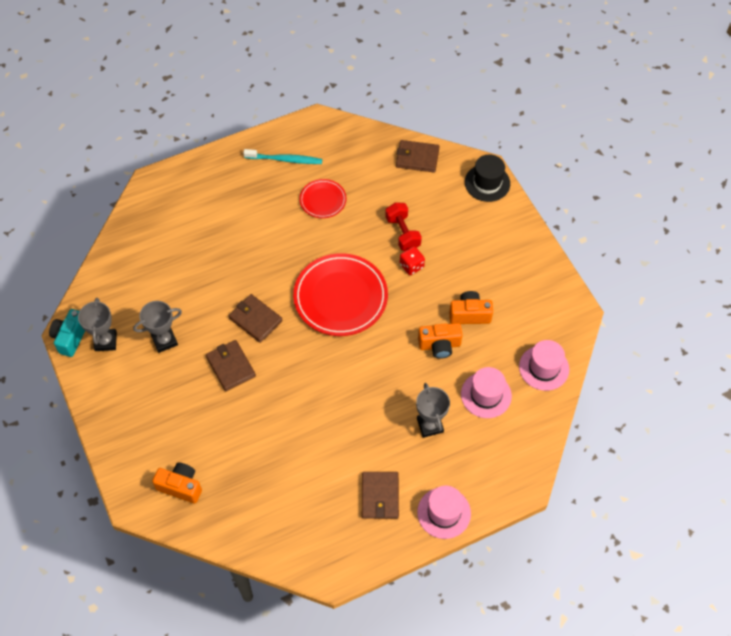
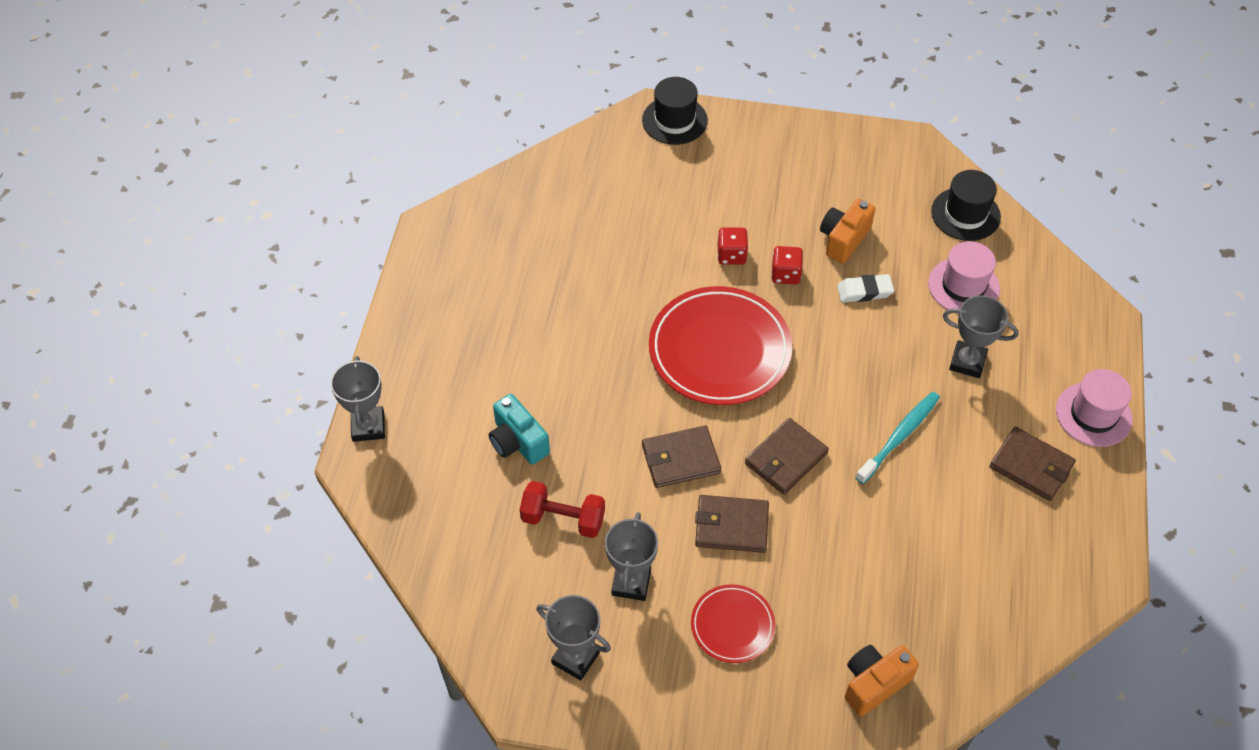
camera: 55 degrees left, 5 degrees down
turquoise camera [49,309,85,357] -> turquoise camera moved to [489,394,550,465]
turquoise toothbrush [243,149,322,164] -> turquoise toothbrush moved to [856,392,940,484]
red plate [299,179,346,218] -> red plate moved to [691,584,775,663]
red dumbbell [385,202,422,251] -> red dumbbell moved to [520,481,605,538]
brown wallet [396,140,440,172] -> brown wallet moved to [745,418,829,495]
orange camera [418,323,463,359] -> white eraser [837,274,894,303]
pink hat [519,340,569,391] -> black hat [931,170,1001,241]
none -> grey trophy [330,356,385,442]
none -> red dice [771,246,803,284]

